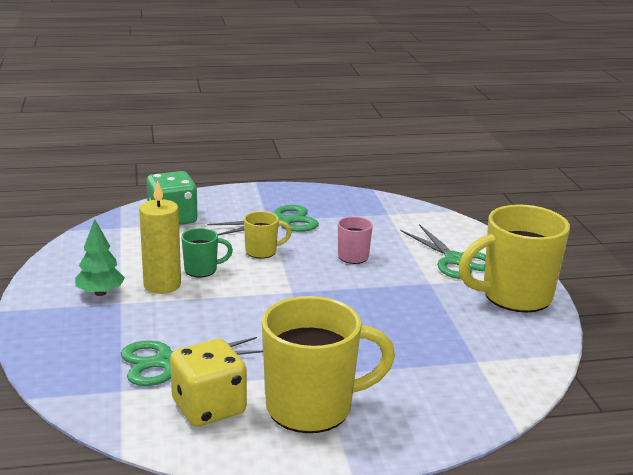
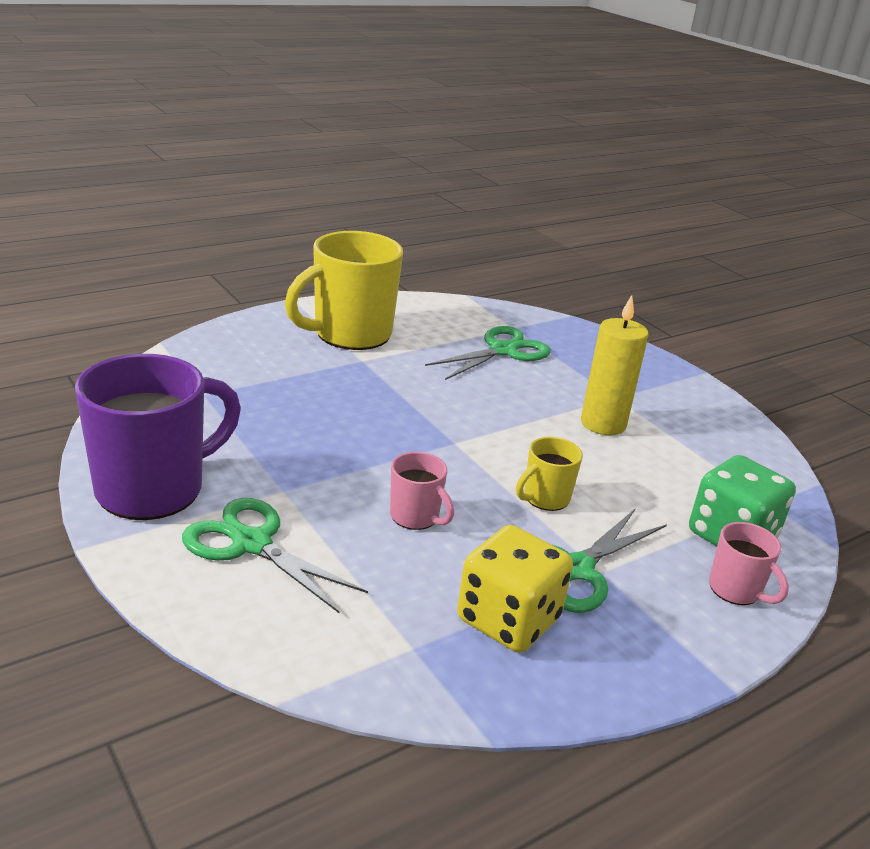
camera: 155 degrees right, 5 degrees up
green tree [75,219,125,296] -> none
yellow dice [170,339,247,427] -> yellow dice moved to [457,525,573,653]
green mug [181,228,233,277] -> none
yellow mug [458,204,570,312] -> purple mug [75,354,241,520]
none -> pink mug [709,522,789,605]

